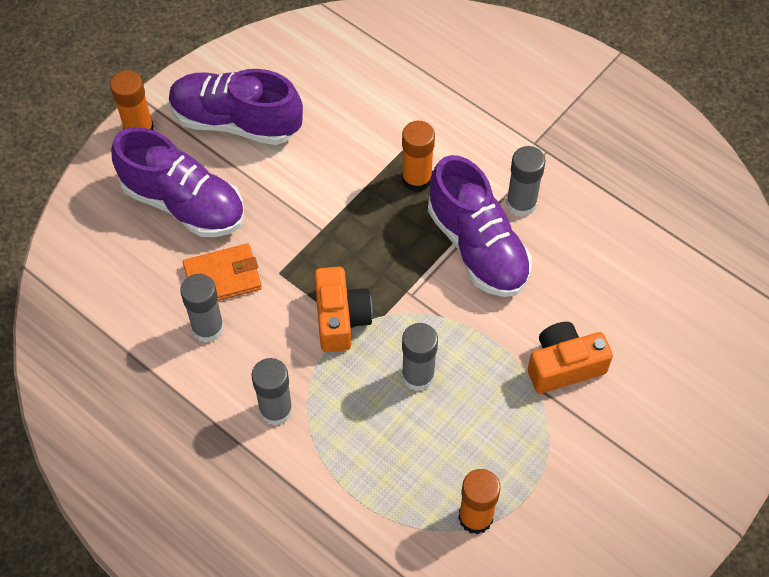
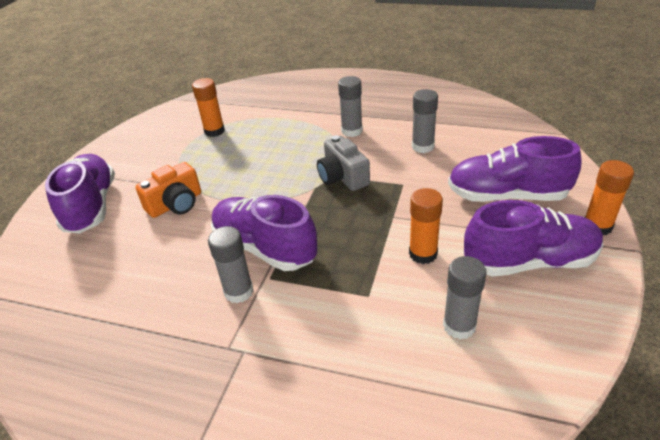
camera: 160 degrees right, 20 degrees down
orange wallet [183,243,262,301] -> none
orange camera [314,267,373,352] -> grey camera [317,135,370,191]
orange glue stick [402,121,435,192] -> orange glue stick moved to [409,188,443,264]
grey glue stick [402,323,438,391] -> grey glue stick moved to [443,256,487,340]
none -> purple shoe [45,154,115,233]

